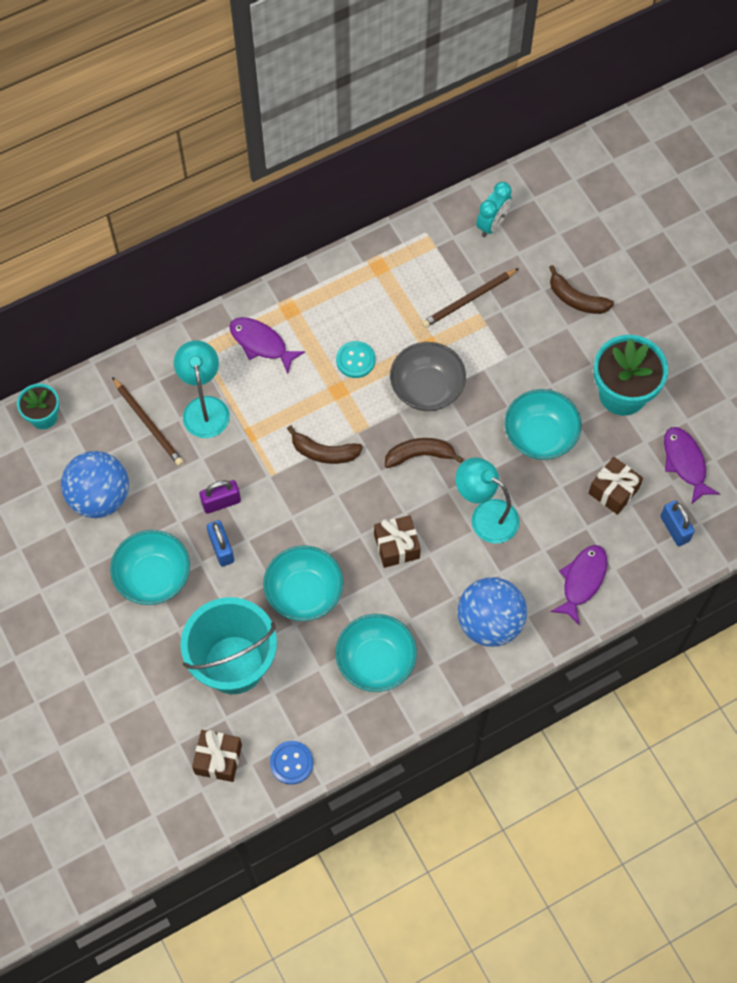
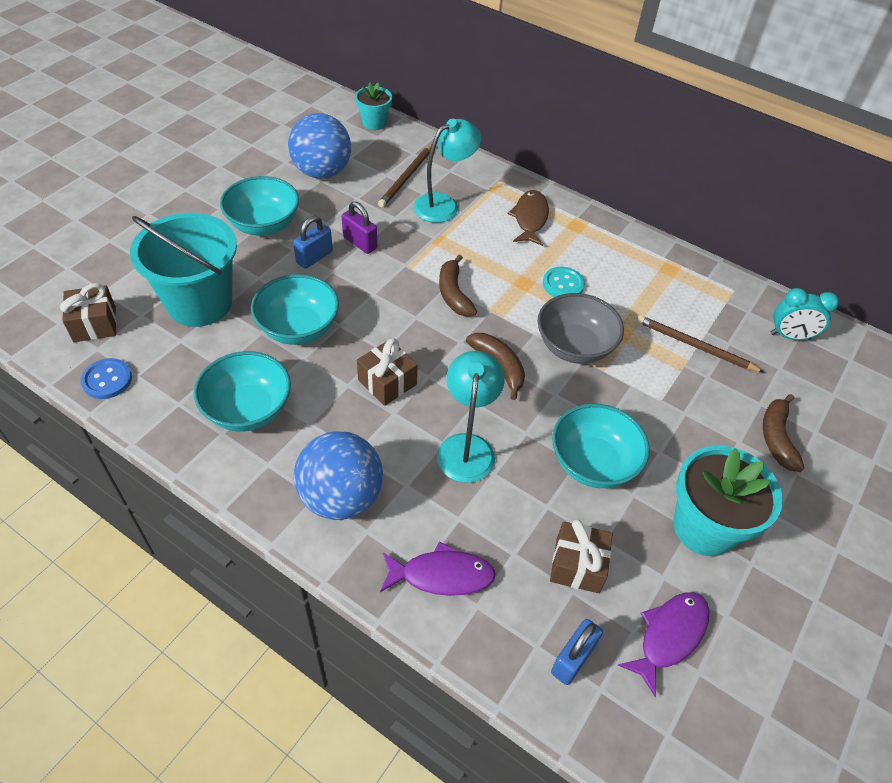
camera: 60 degrees right, 15 degrees down
purple fish [229,317,305,374] -> brown fish [507,190,549,246]

